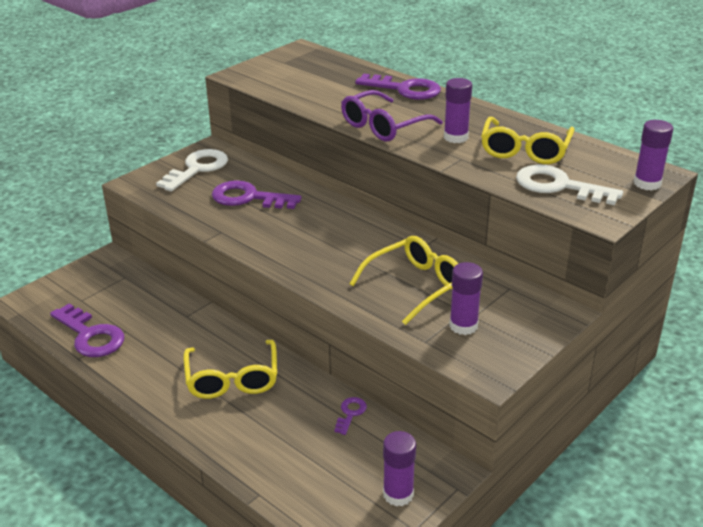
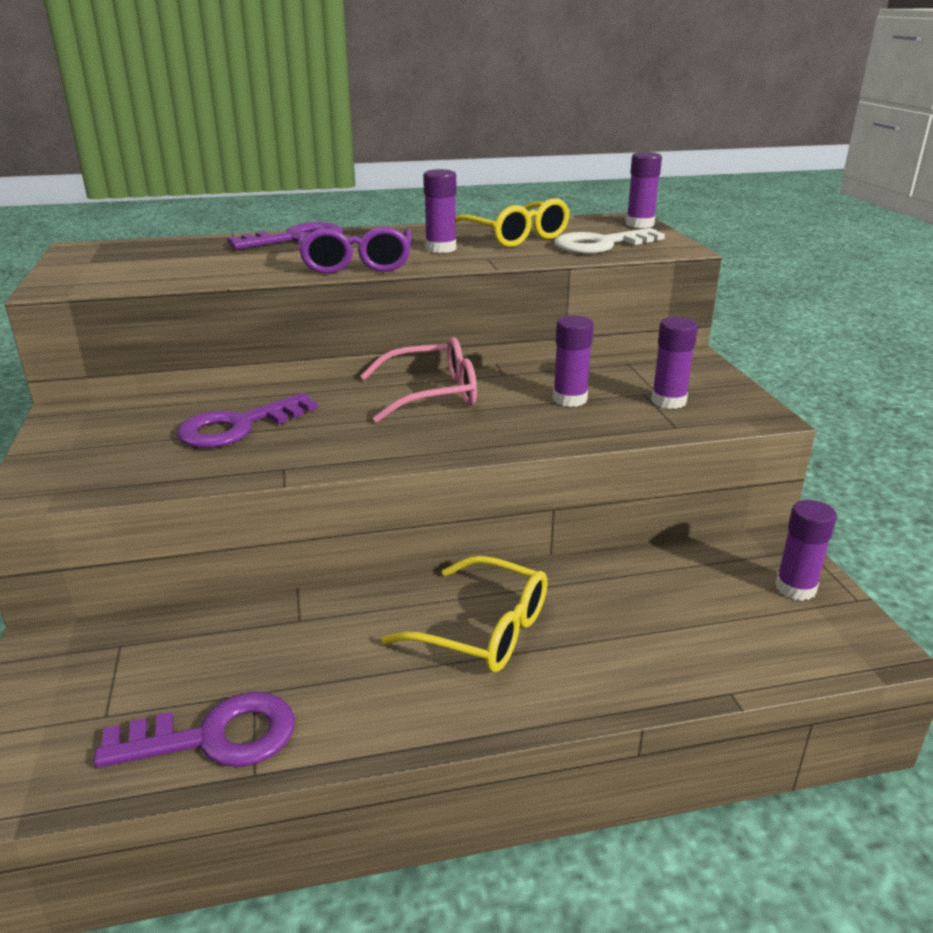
camera: 55 degrees left, 5 degrees down
white key [156,149,228,192] -> none
purple key [334,397,367,435] -> none
yellow glasses [350,236,458,325] -> purple glue stick [553,315,594,407]
none -> pink glasses [360,337,477,423]

